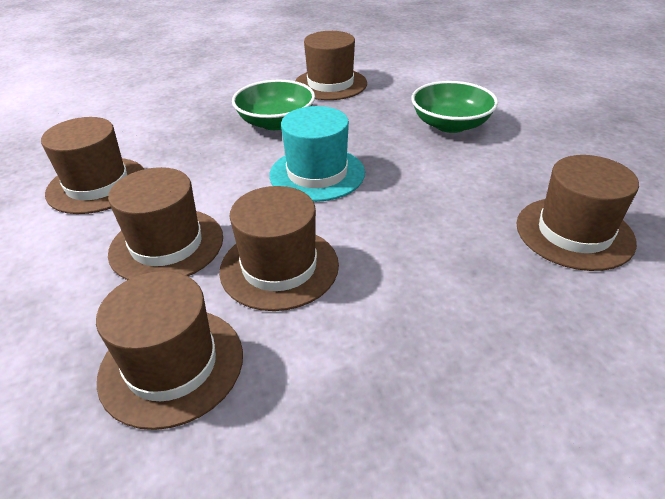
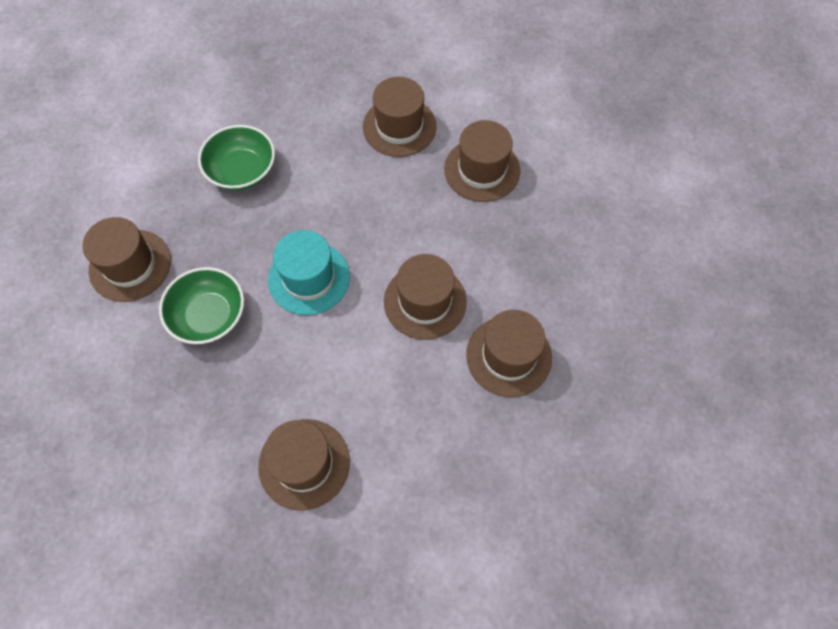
camera: 90 degrees left, 25 degrees up
brown hat [108,167,223,280] -> brown hat moved to [444,120,520,202]

